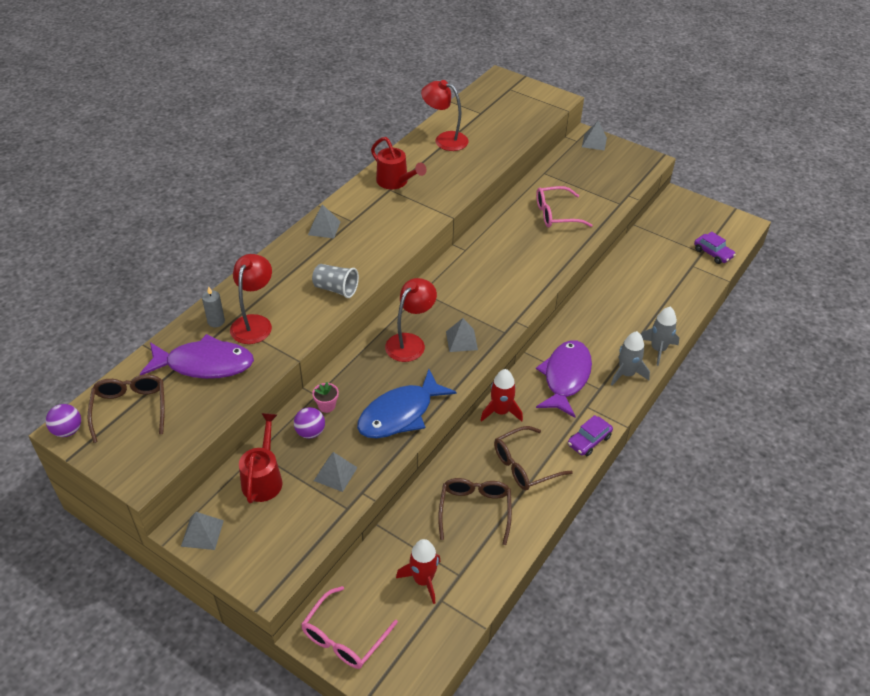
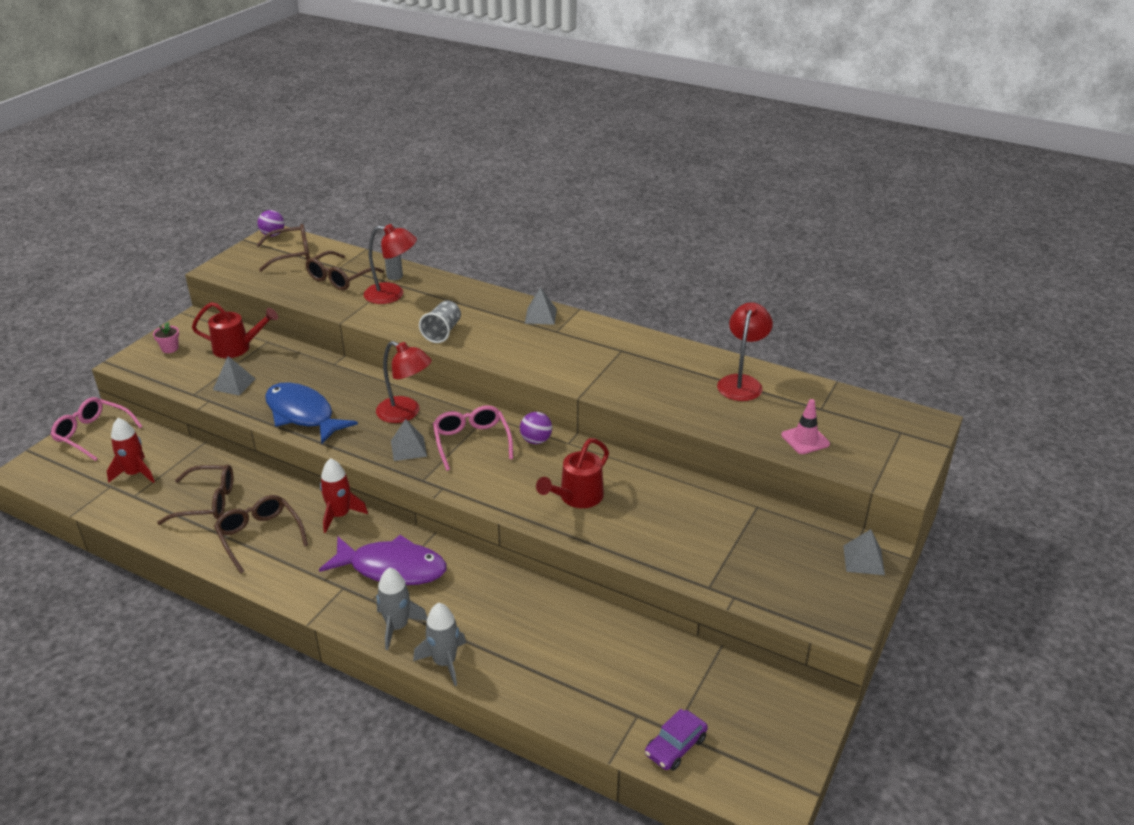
camera: 85 degrees right, 10 degrees down
purple fish [140,334,254,379] -> brown glasses [305,251,384,291]
grey pyramid [181,512,224,550] -> none
purple ball [294,407,325,439] -> purple ball moved to [520,412,552,444]
pink flower pot [312,382,339,413] -> pink flower pot moved to [153,322,179,353]
red watering can [371,137,427,189] -> red watering can moved to [536,438,609,508]
pink glasses [536,186,593,228] -> pink glasses moved to [433,405,513,471]
purple car [568,415,613,456] -> none
none -> pink traffic cone [781,399,830,454]

